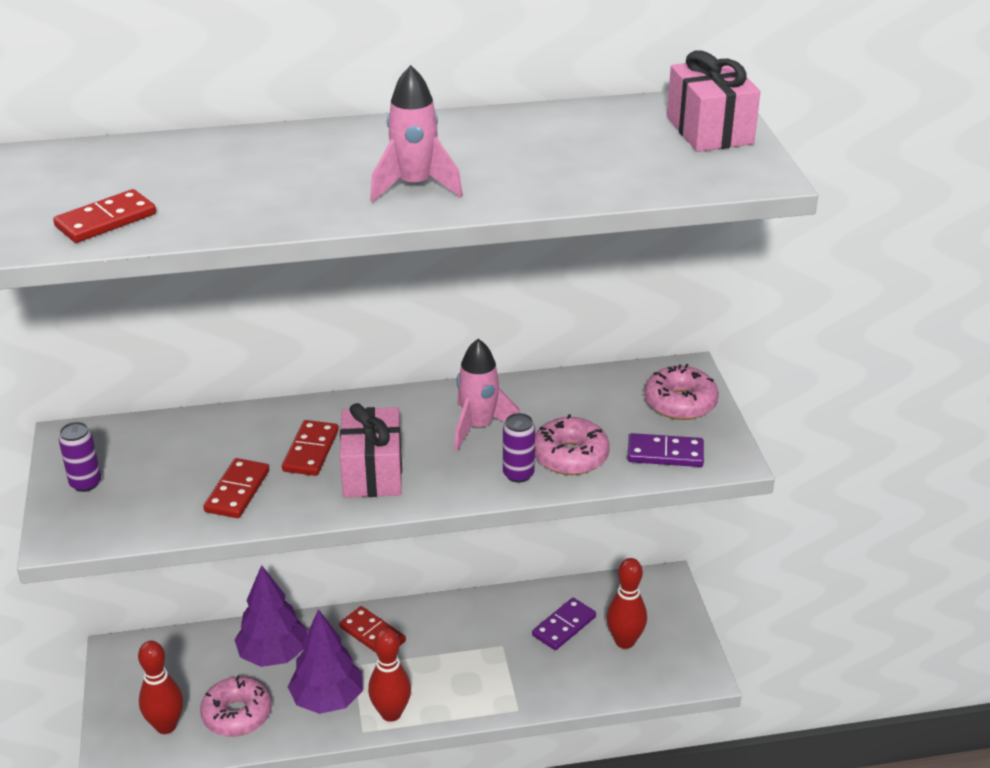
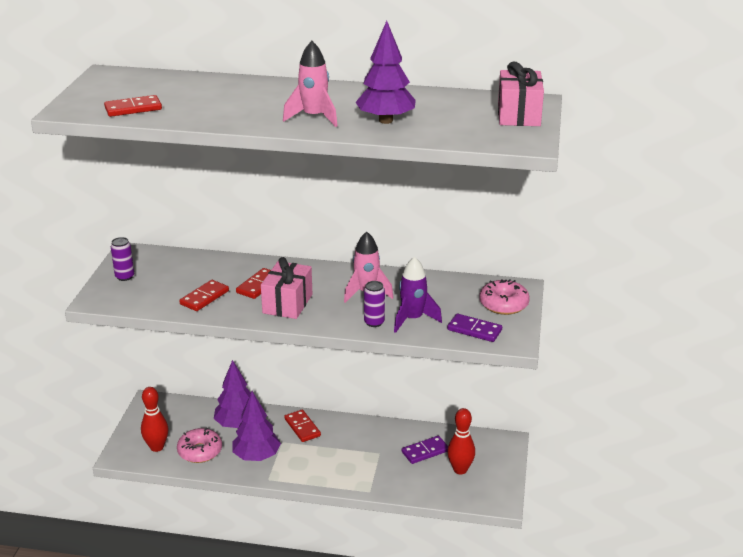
camera: 20 degrees right, 5 degrees down
red bowling pin [368,628,411,722] -> none
pink donut [535,414,610,475] -> purple rocket [394,257,442,333]
none -> purple tree [355,21,416,124]

